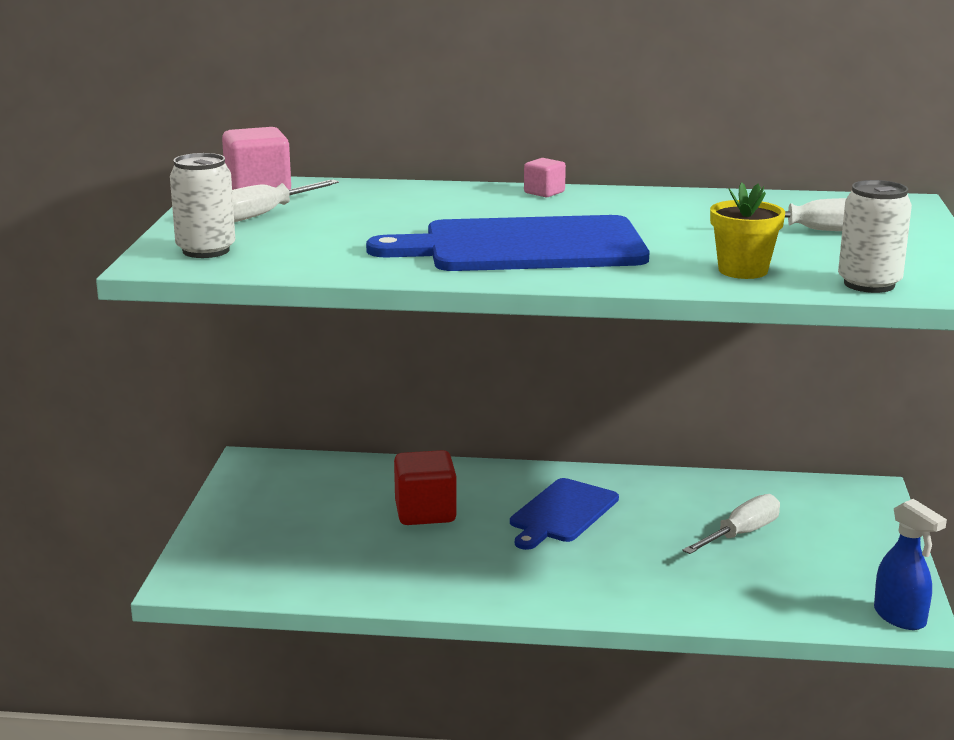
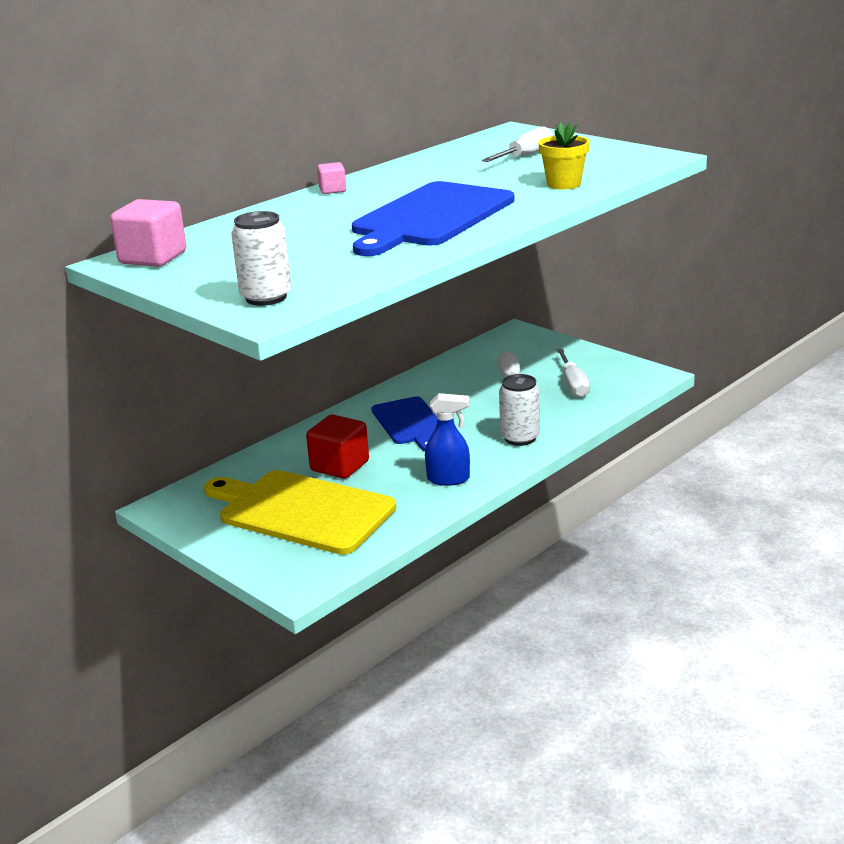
camera: 50 degrees left, 5 degrees up
white screwdriver [232,180,339,222] -> white screwdriver moved to [557,349,590,398]
white can [838,180,912,293] -> white can moved to [499,374,540,446]
blue spray bottle [874,499,947,630] -> blue spray bottle moved to [425,393,470,486]
none -> yellow cutting board [204,470,396,554]

